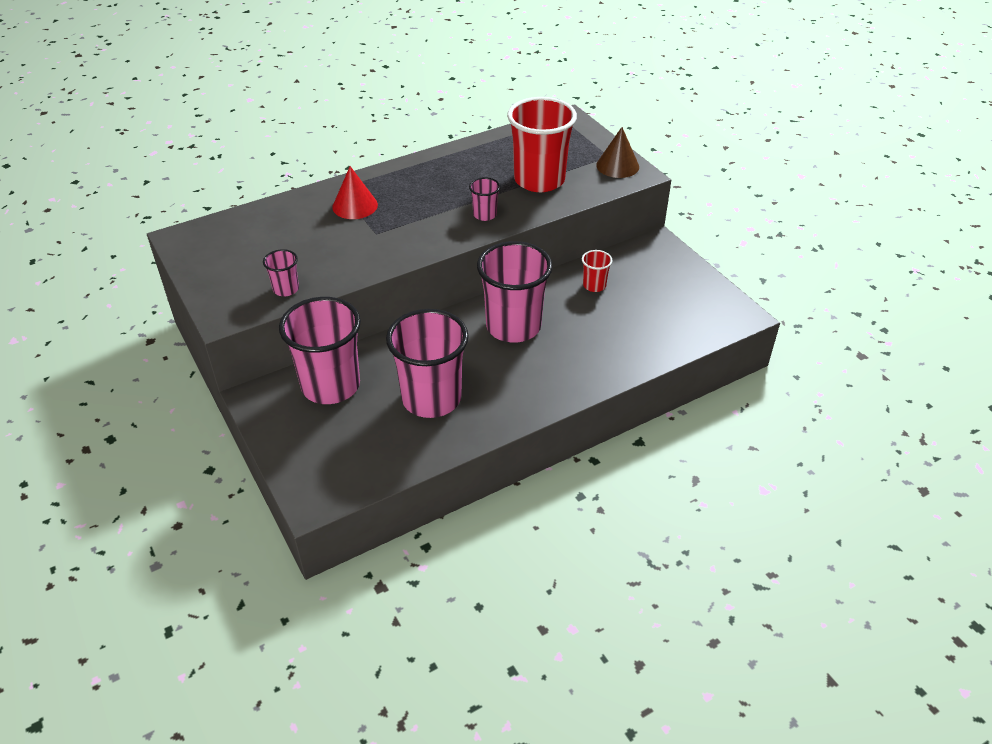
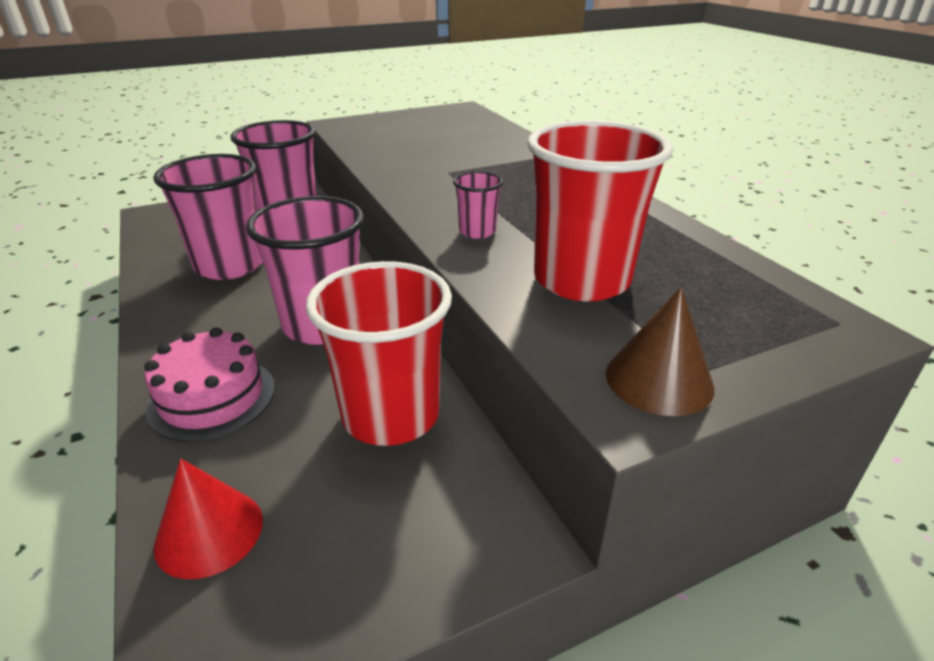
camera: 95 degrees right, 10 degrees down
pink cup [263,249,299,296] -> none
red cone [332,166,378,219] -> red cone moved to [154,459,263,579]
red cup [582,250,613,292] -> red cup [306,261,452,446], size x2.26
none -> pink cake [144,327,275,442]

